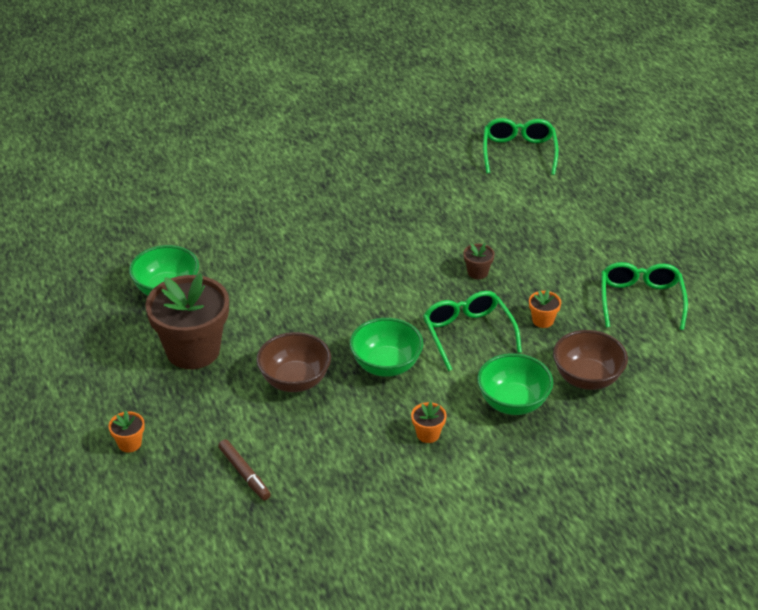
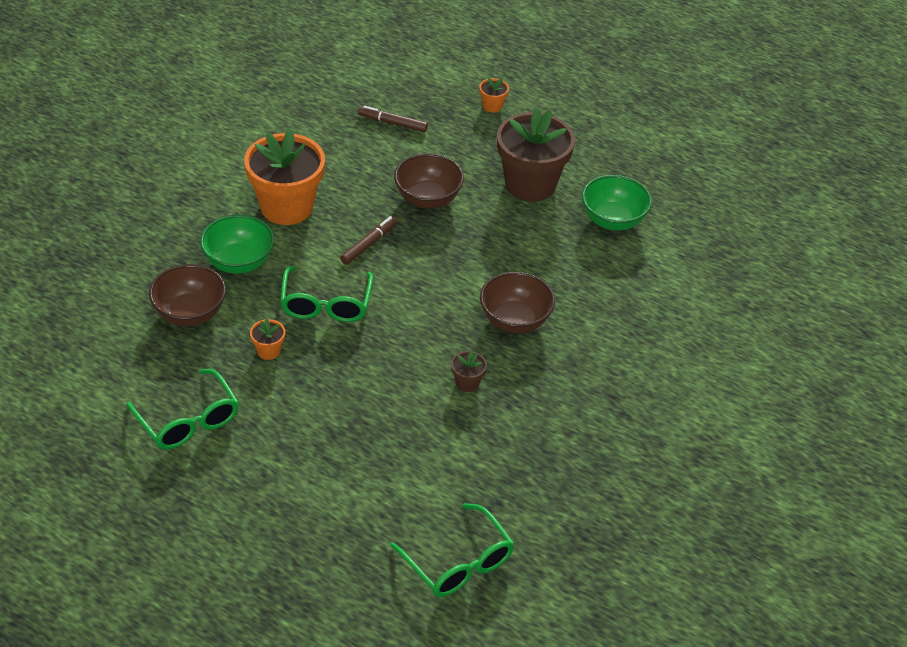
camera: 140 degrees right, 5 degrees up
green bowl [350,318,423,377] -> brown marker [340,216,397,264]
orange flower pot [411,402,447,443] -> orange flower pot [244,129,325,225], size x2.46
green glasses [423,291,522,371] -> green glasses turned 60 degrees clockwise [280,266,373,322]
brown flower pot [463,243,495,279] -> brown flower pot moved to [451,350,487,392]
none -> brown bowl [480,272,555,334]

